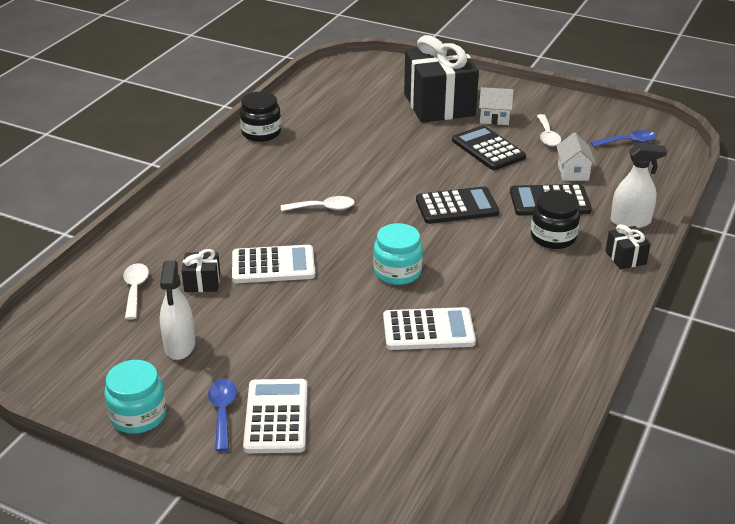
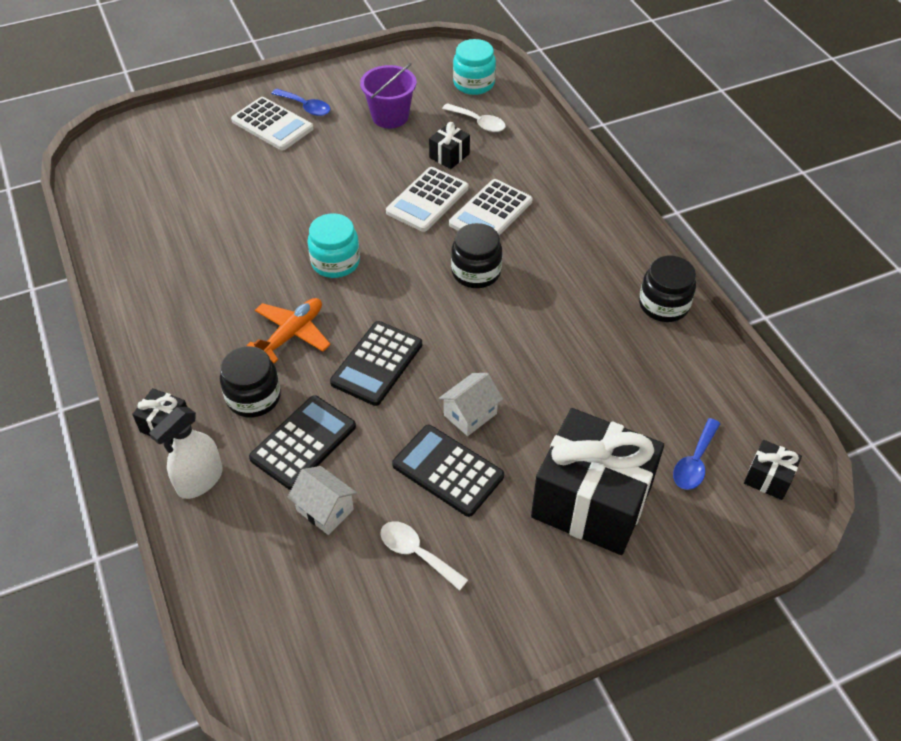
camera: 130 degrees right, 15 degrees up
turquoise jar [104,360,167,434] -> turquoise jar moved to [453,39,496,95]
white spray bottle [160,261,195,360] -> purple bucket [360,63,417,129]
white spoon [281,196,354,211] -> black jar [451,223,502,288]
white calculator [383,307,476,350] -> white calculator moved to [449,179,533,235]
black calculator [452,125,526,170] -> black calculator turned 150 degrees counterclockwise [392,425,504,517]
white house [479,87,514,125] -> white house moved to [439,373,503,436]
blue spoon [591,130,657,147] -> blue spoon moved to [673,418,720,490]
none -> orange plane [247,298,331,363]
none -> black gift [744,440,802,500]

